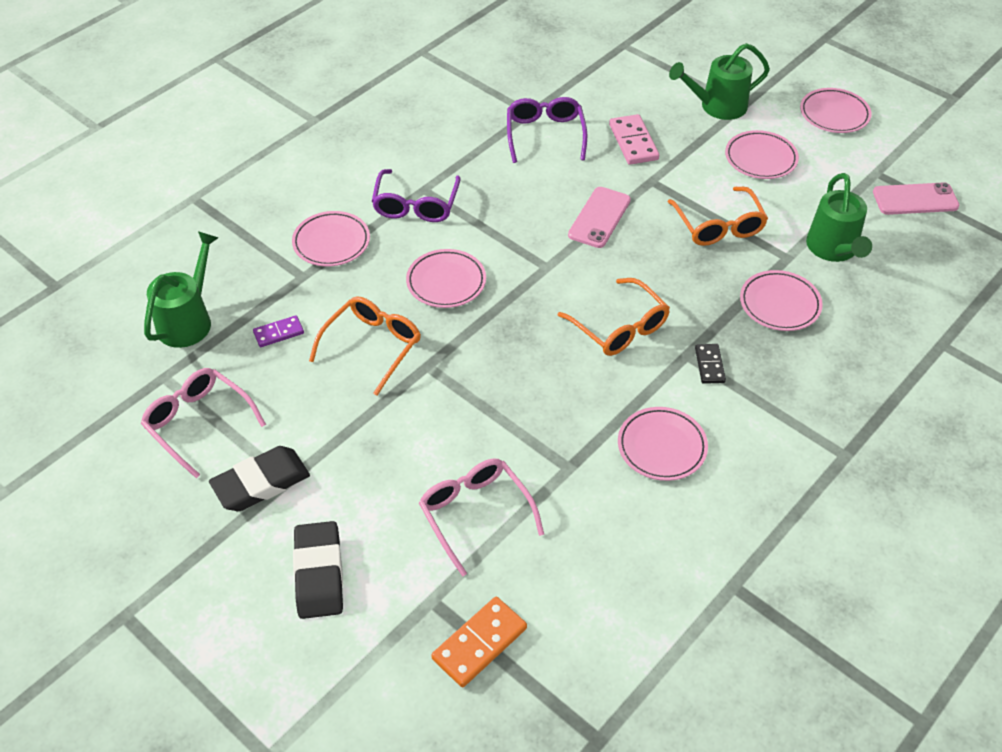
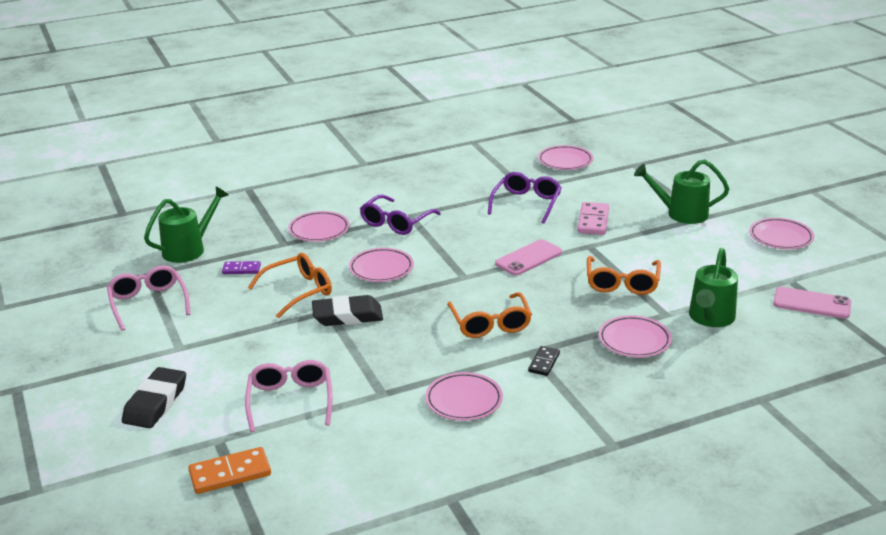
camera: 25 degrees right, 20 degrees down
black eraser [209,446,310,511] -> black eraser moved to [312,295,383,326]
pink plate [725,130,799,179] -> pink plate moved to [538,145,593,170]

